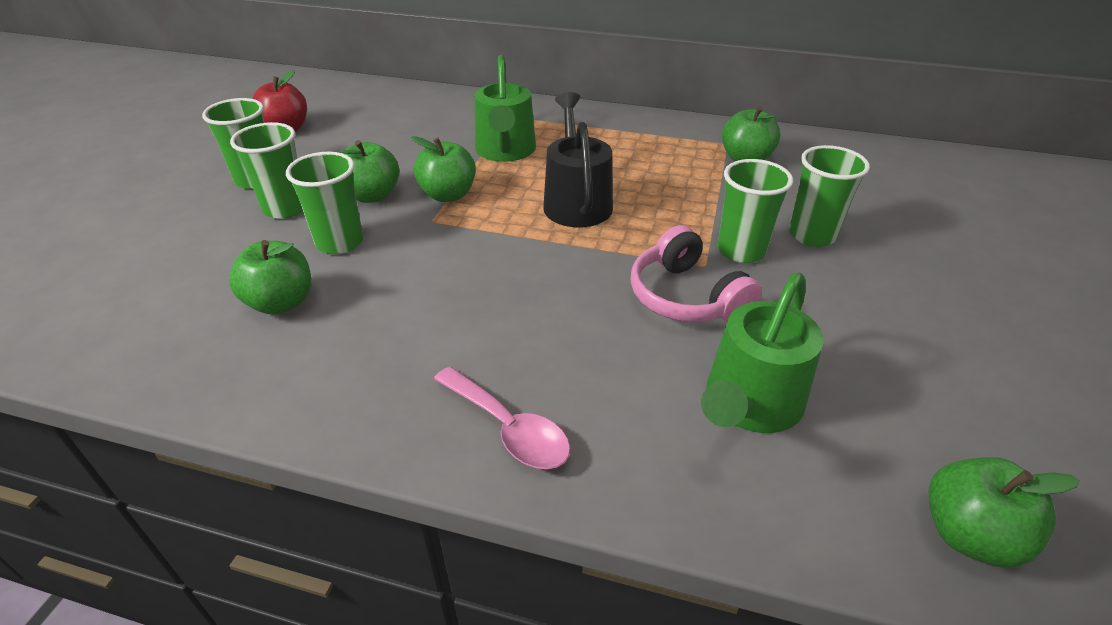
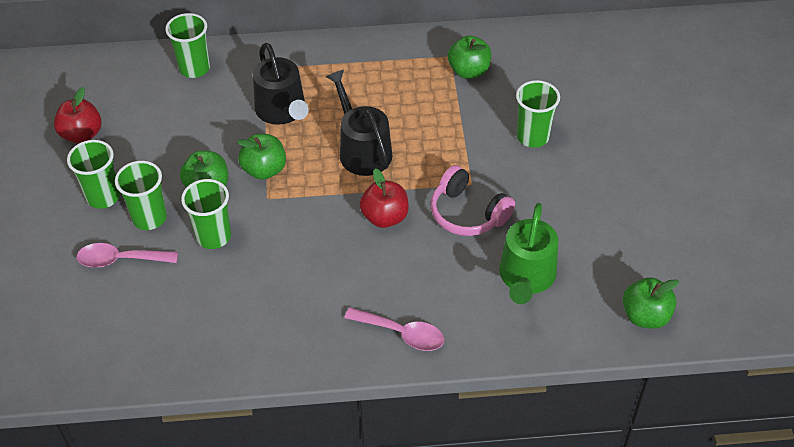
camera: 20 degrees left, 10 degrees up
green apple [229,240,311,315] -> none
green watering can [474,55,536,162] -> black watering can [253,43,309,125]
green cup [717,159,793,263] -> green cup moved to [165,13,210,78]
none -> pink spoon [77,243,178,268]
none -> red apple [360,168,409,228]

